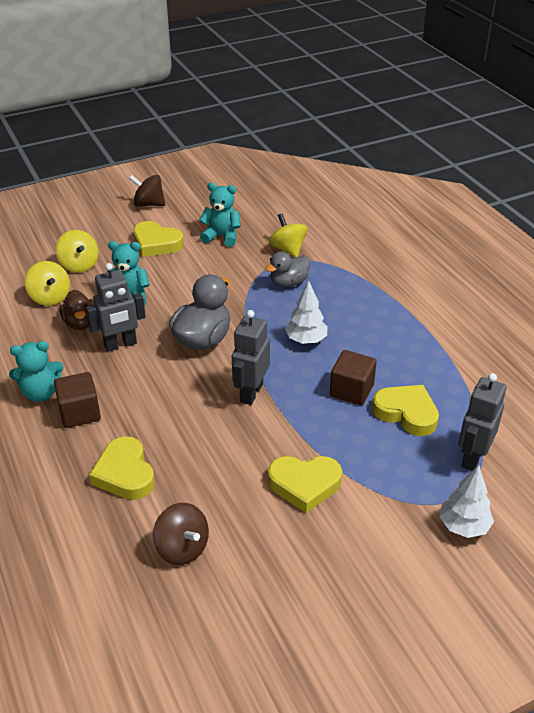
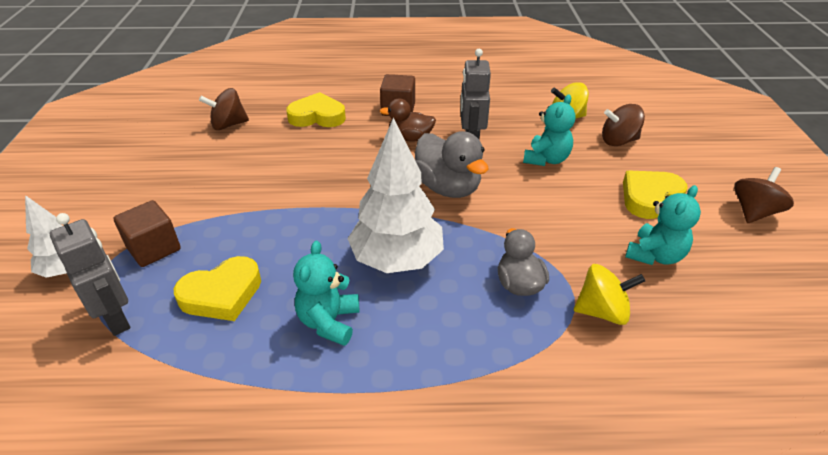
camera: 115 degrees right, 0 degrees up
turquoise teddy bear [9,341,64,402] -> turquoise teddy bear moved to [293,241,359,346]
yellow spinning top [56,230,99,273] -> brown spinning top [602,104,645,146]
brown duck [60,290,94,330] -> brown duck moved to [380,99,436,142]
grey robot [232,310,270,405] -> none
yellow heart [268,456,342,513] -> none
white tree [285,281,328,344] -> white tree [347,118,444,273], size x1.75
brown cube [330,350,377,405] -> brown cube moved to [114,200,181,267]

